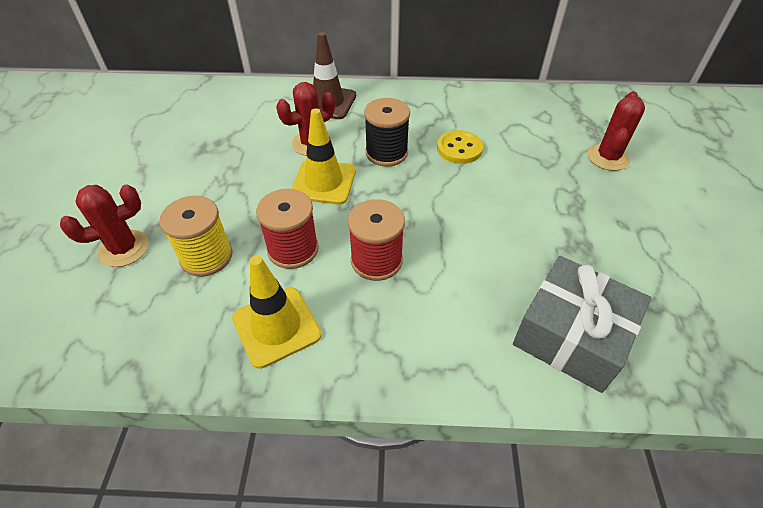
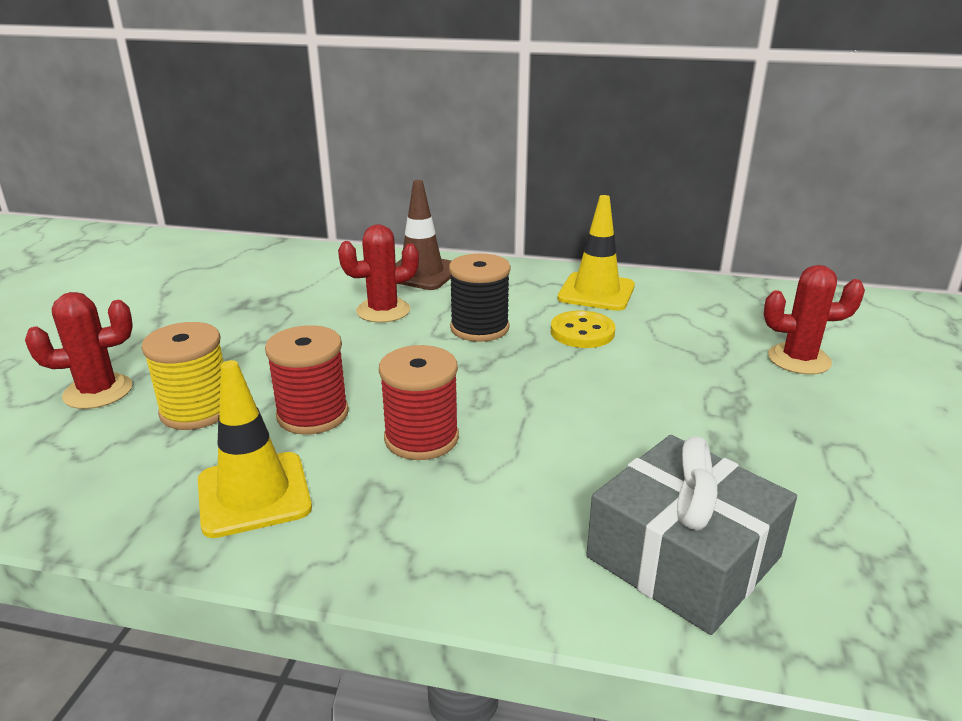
camera: 10 degrees right, 20 degrees down
yellow traffic cone [291,108,356,205] -> yellow traffic cone moved to [558,195,635,311]
red cactus [587,91,645,171] -> red cactus turned 60 degrees clockwise [764,265,865,375]

